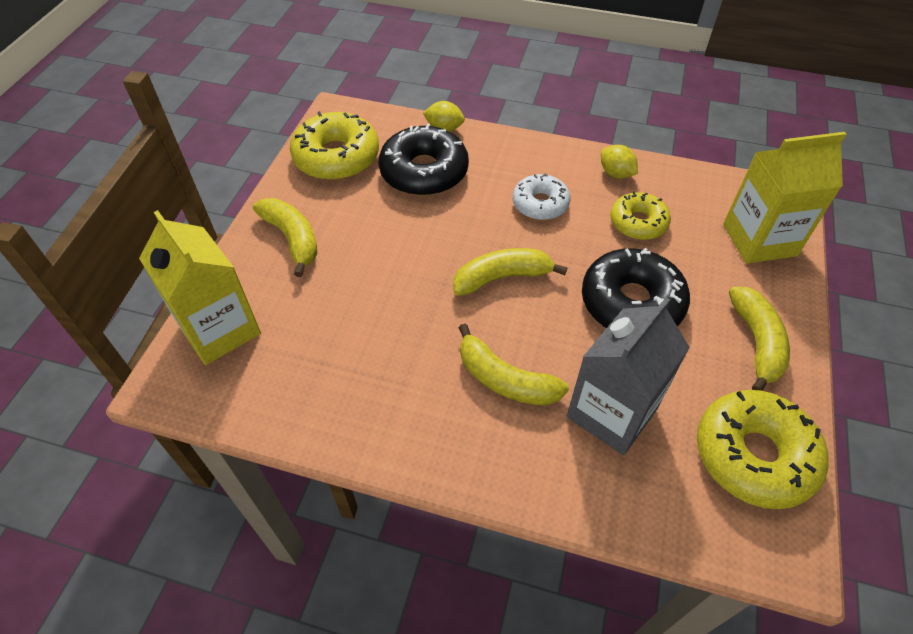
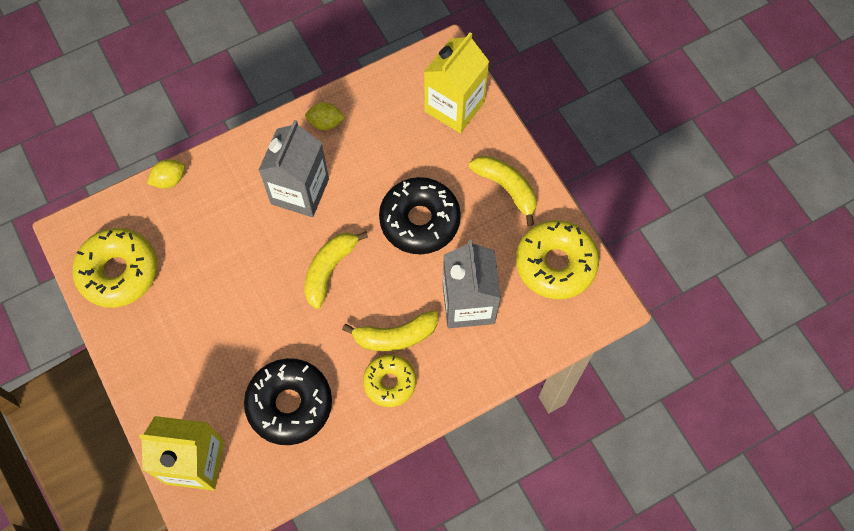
camera: 45 degrees left, 15 degrees up
yellow banana [253,198,317,277] -> none
black donut [379,124,469,196] -> black donut moved to [244,358,332,445]
white donut [513,173,570,220] -> grey carton [259,120,329,217]
yellow donut [610,192,671,240] -> yellow donut moved to [363,354,416,407]

